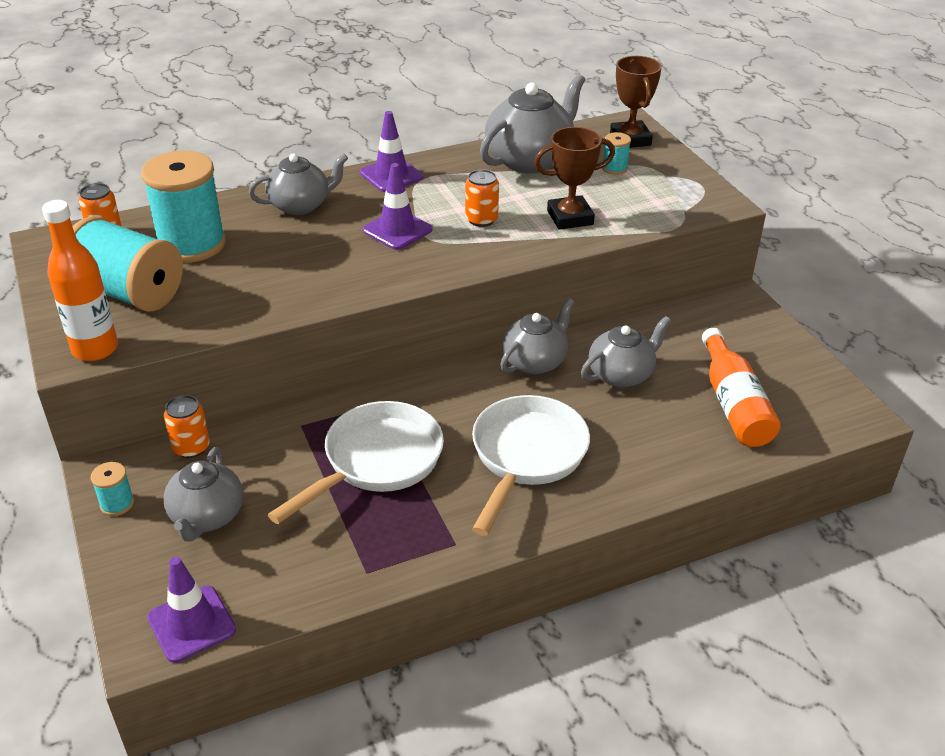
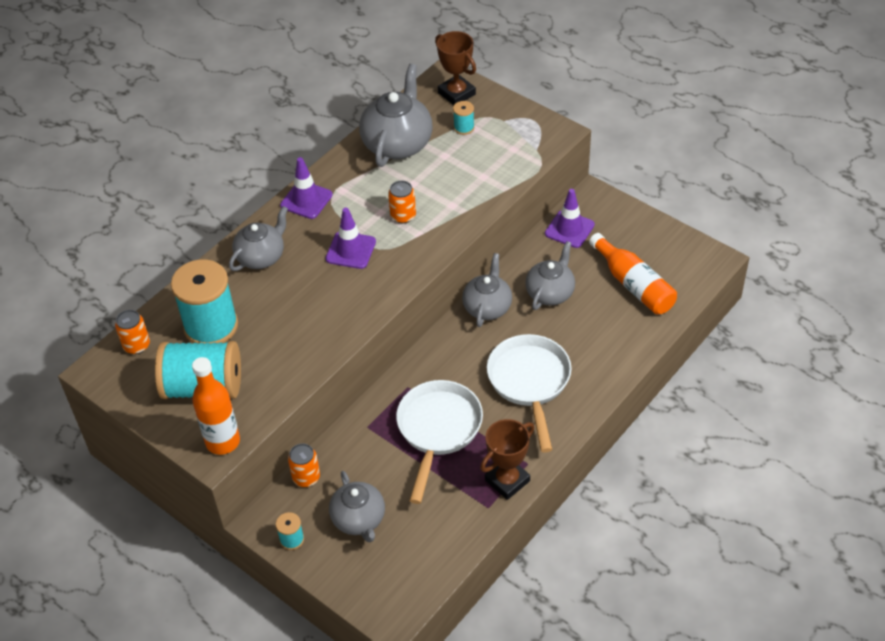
camera: 25 degrees left, 10 degrees up
purple traffic cone [147,557,236,663] -> purple traffic cone moved to [545,189,595,248]
brown trophy [534,127,615,230] -> brown trophy moved to [480,419,534,500]

